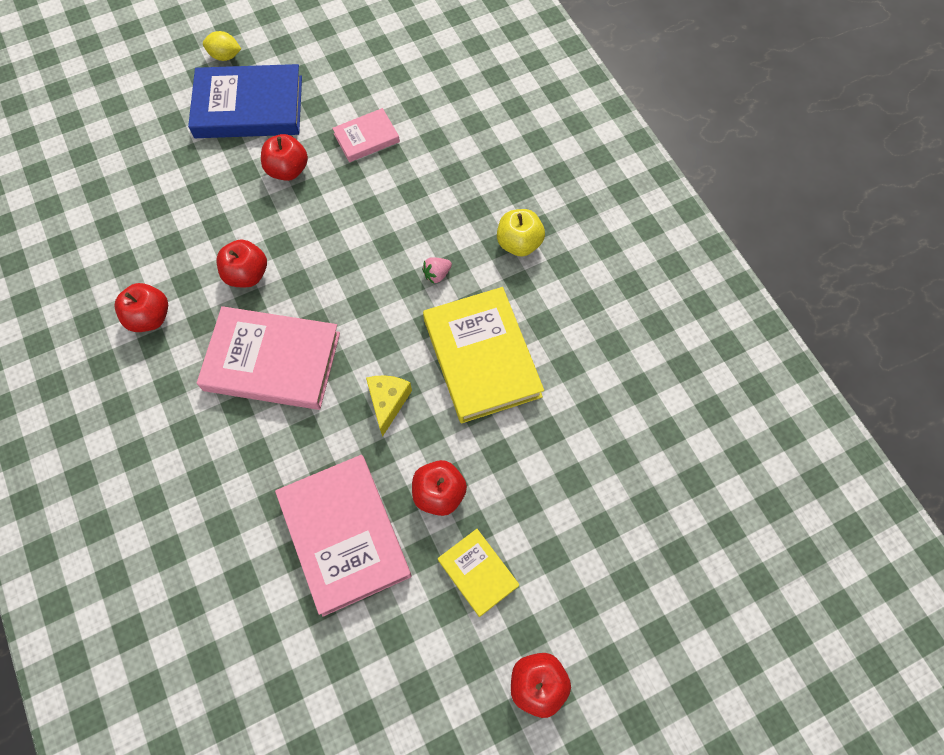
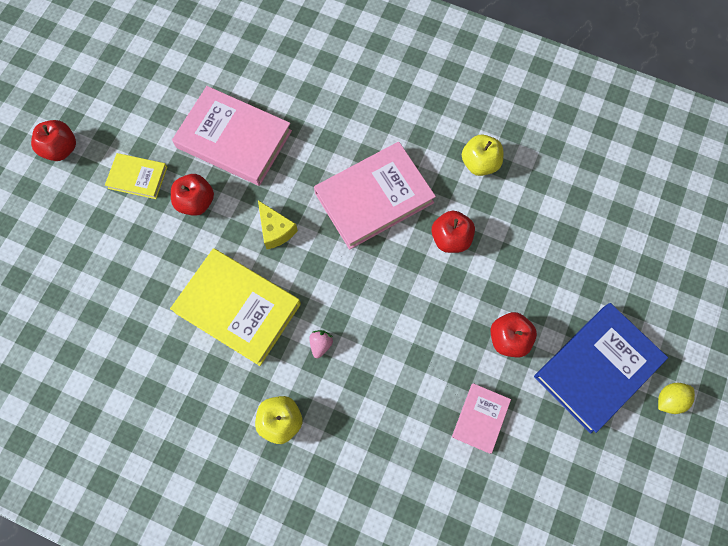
camera: 140 degrees right, 5 degrees up
red apple [115,283,168,332] -> yellow apple [462,135,503,176]

